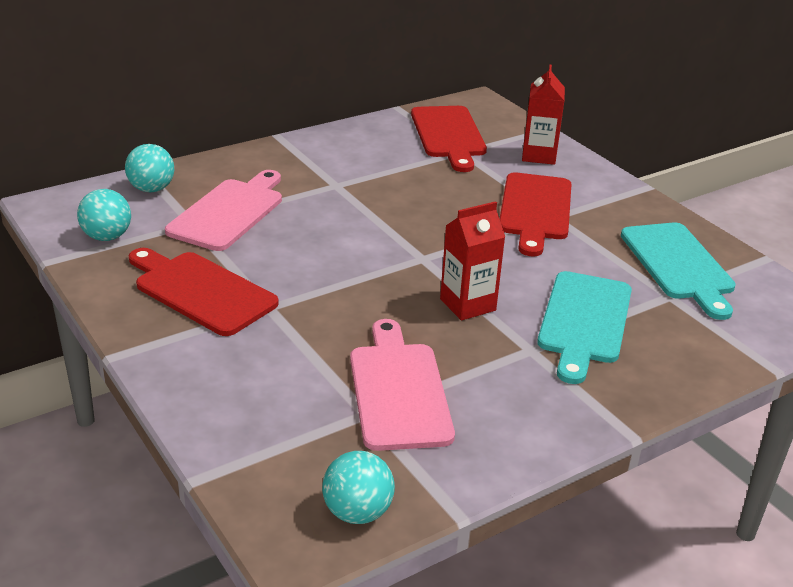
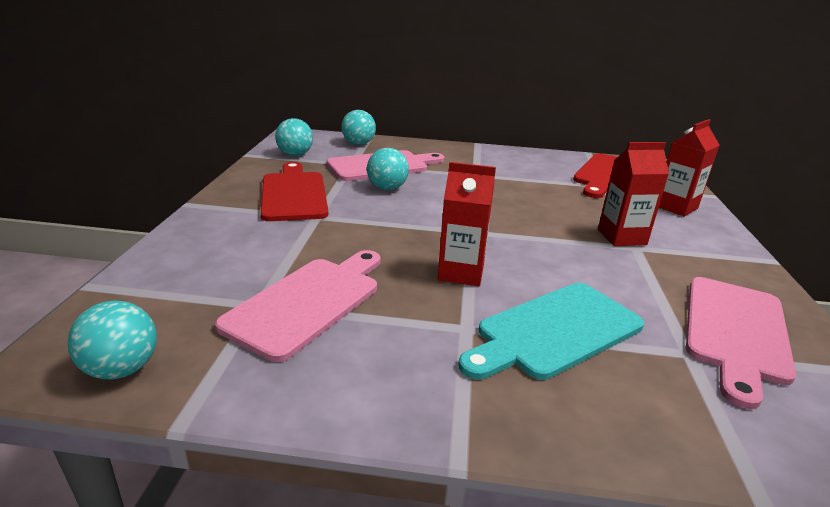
camera: 40 degrees right, 5 degrees down
red cutting board [500,172,572,256] -> red carton [598,142,669,246]
turquoise cutting board [621,222,736,320] -> pink cutting board [686,277,796,409]
none -> turquoise ball [367,148,409,190]

